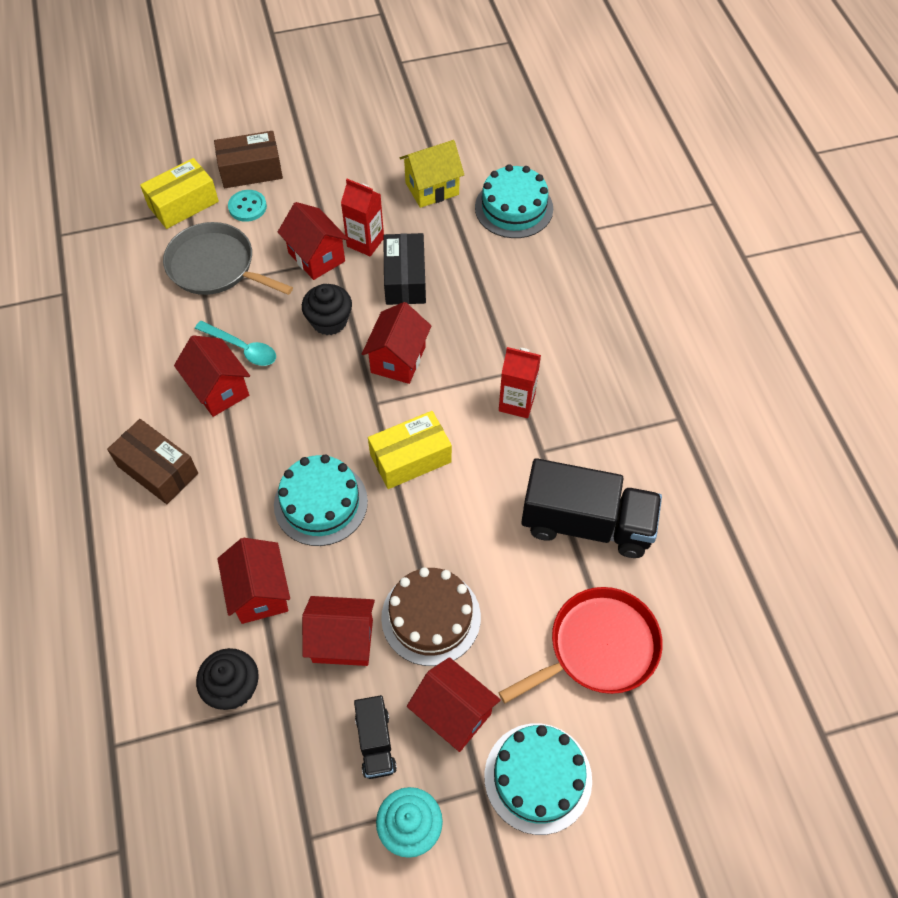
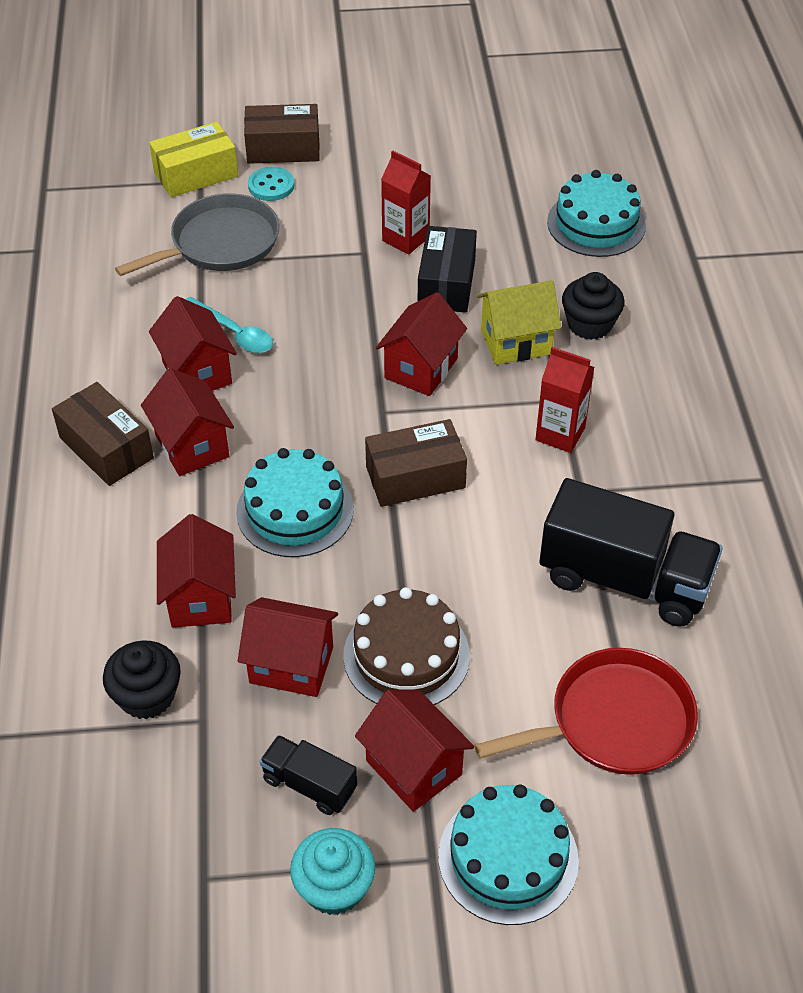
camera: 10 degrees right, 10 degrees down
grey pan [163,222,293,295] -> grey pan turned 105 degrees clockwise [115,193,279,276]
red house [278,202,349,280] -> red house moved to [141,368,234,476]
black cupcake [302,284,352,335] -> black cupcake moved to [562,272,624,340]
black truck [354,695,397,779] -> black truck turned 120 degrees clockwise [259,735,357,815]
yellow box [368,411,452,489] -> brown box [365,419,467,507]
yellow house [400,140,464,208] -> yellow house moved to [477,280,561,365]

